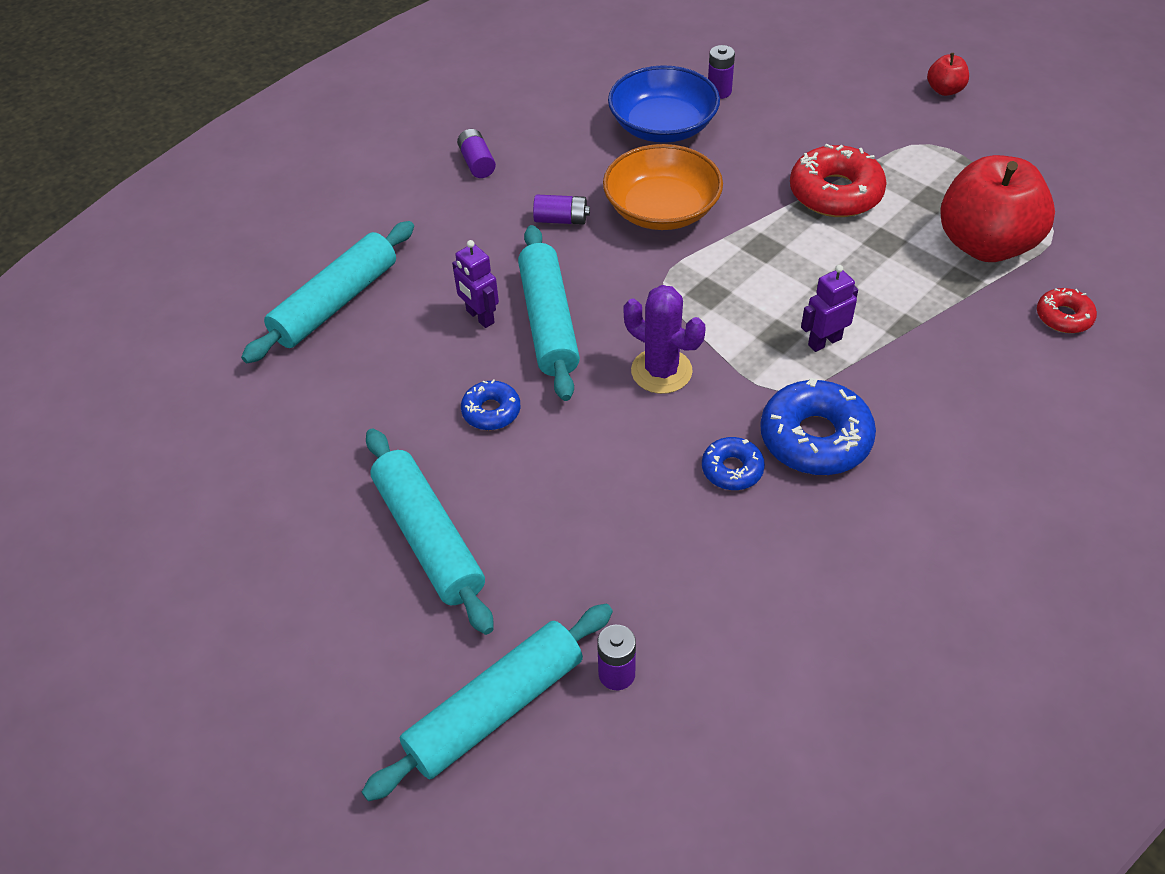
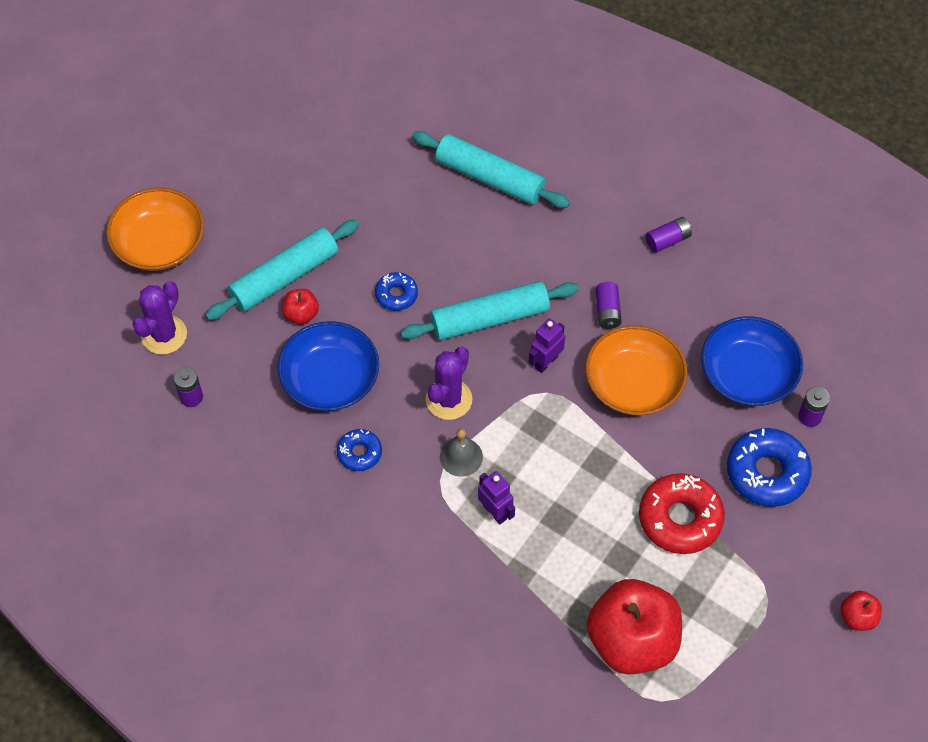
camera: 80 degrees right, 10 degrees up
turquoise rolling pin [362,604,613,801] -> purple cactus [133,281,187,354]
purple robot [452,240,499,328] -> purple robot moved to [529,318,565,373]
blue donut [760,378,876,475] -> blue donut moved to [727,428,812,507]
red donut [1037,288,1097,333] -> none
none -> orange bowl [106,188,204,271]
none -> blue bowl [277,321,379,411]
none -> red apple [282,289,319,325]
none -> grey bell [440,429,483,477]

